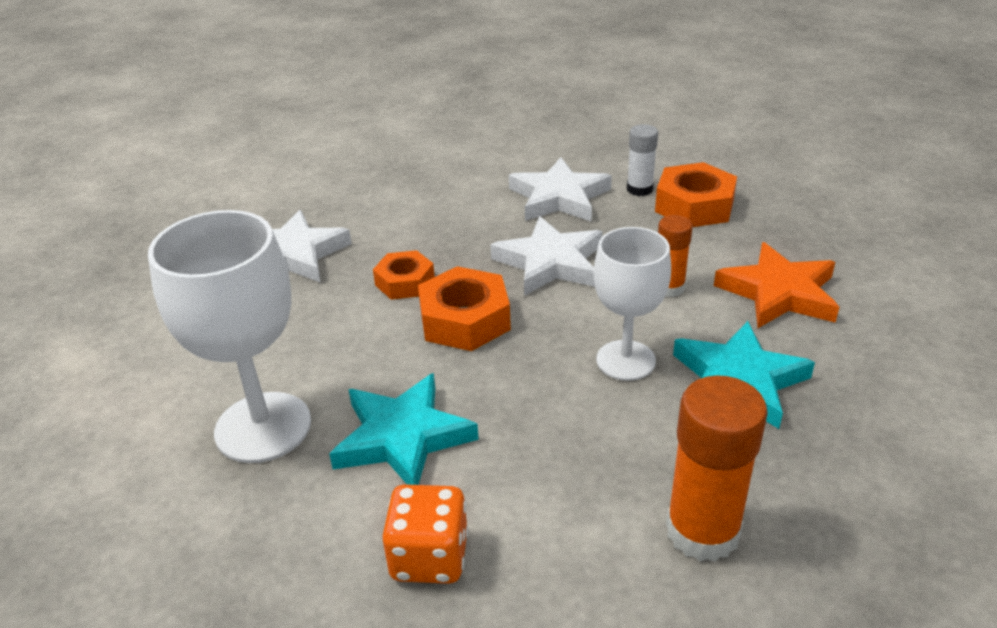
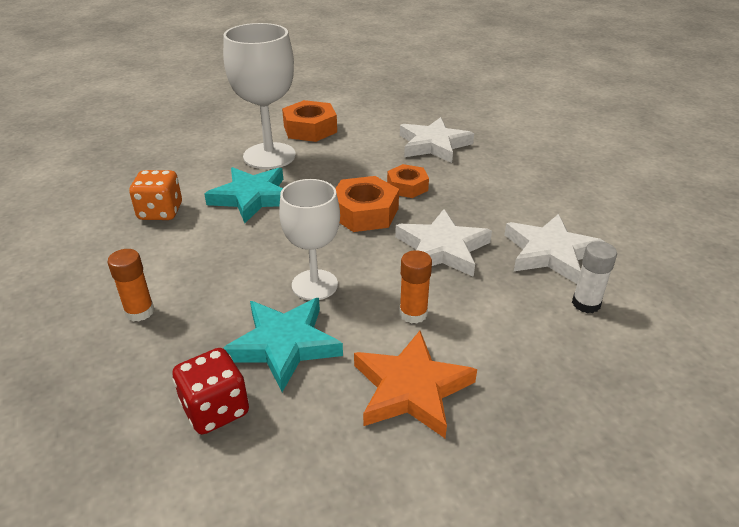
camera: 85 degrees right, 0 degrees up
orange nut [655,162,737,227] -> orange nut moved to [282,100,337,142]
orange glue stick [666,375,768,562] -> orange glue stick [107,249,154,322], size x0.58
none -> red dice [172,348,249,434]

